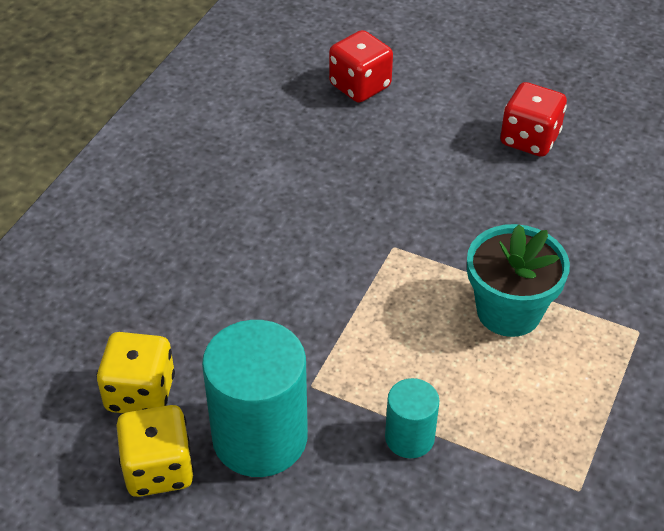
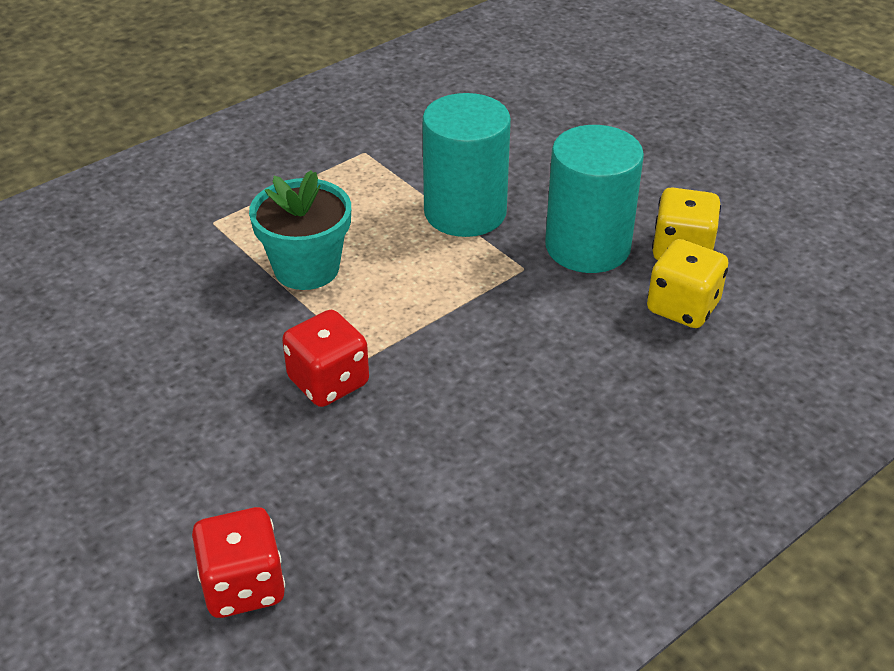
camera: 155 degrees left, 5 degrees down
turquoise cylinder [385,378,439,458] -> turquoise cylinder [422,93,511,237], size x1.92
red dice [500,82,567,157] -> red dice moved to [282,310,369,407]

